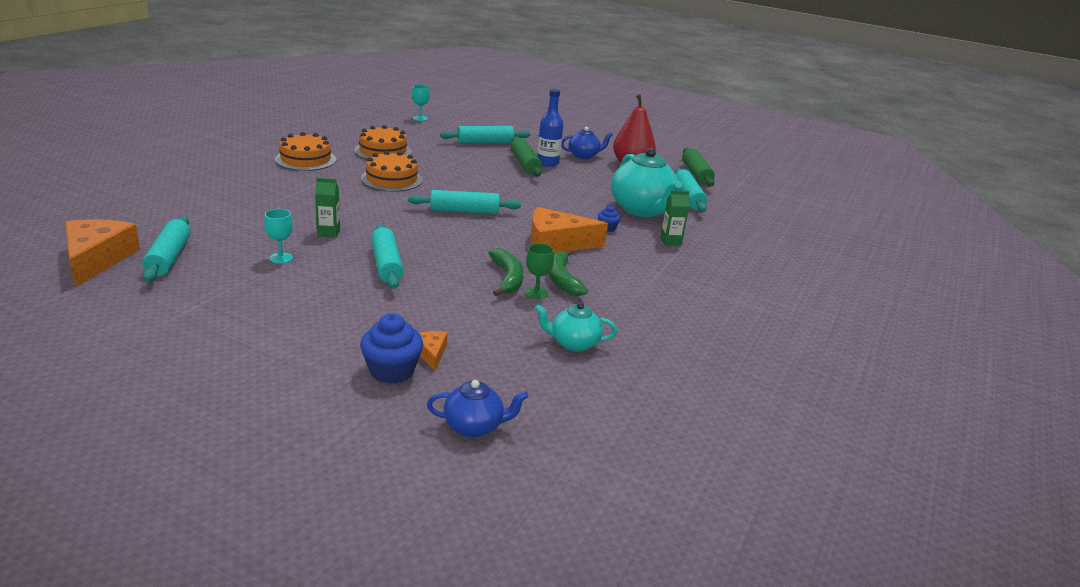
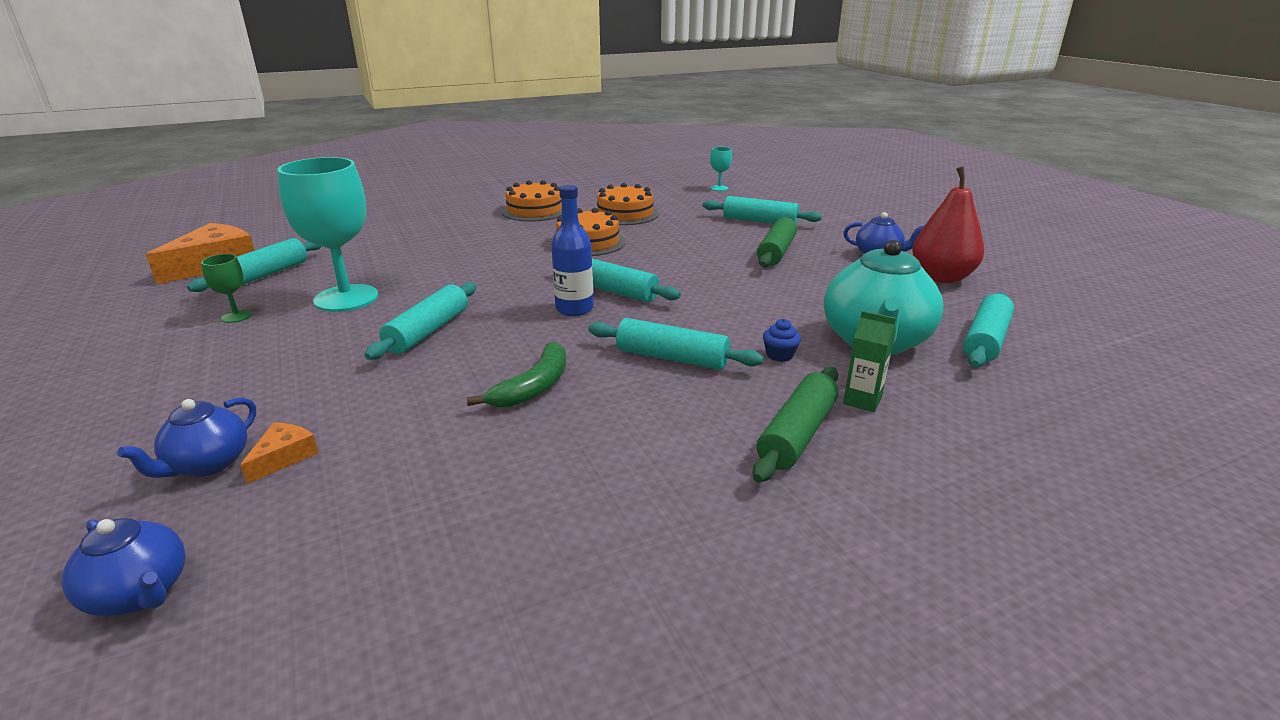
camera: 40 degrees right, 0 degrees up
turquoise goblet [264,209,293,264] -> turquoise goblet [277,157,378,312], size x2.29
green carton [315,178,340,238] -> none
blue cupcake [360,313,423,384] -> blue teapot [117,398,256,478]
green goblet [525,244,554,299] -> green goblet moved to [201,254,252,323]
orange cheese [530,207,608,253] -> turquoise rolling pin [588,318,764,370]
turquoise teapot [535,302,617,352] -> none
blue bottle [537,89,563,167] -> blue bottle moved to [551,185,594,316]
green banana [548,249,588,296] -> none
green rolling pin [682,148,715,187] -> green rolling pin moved to [753,367,839,483]

